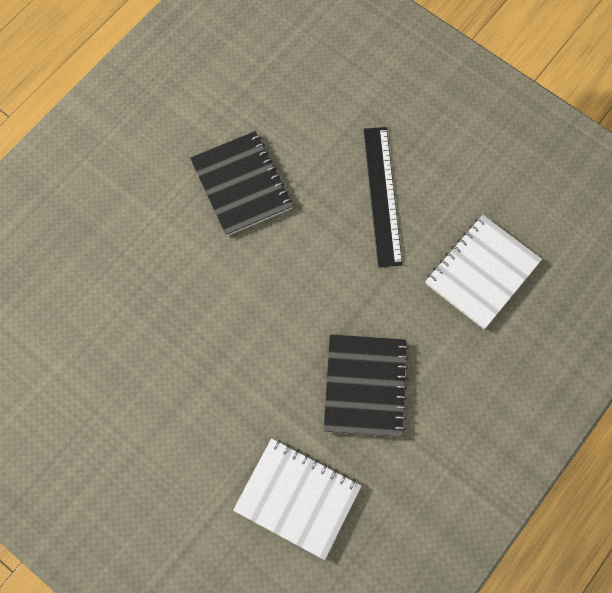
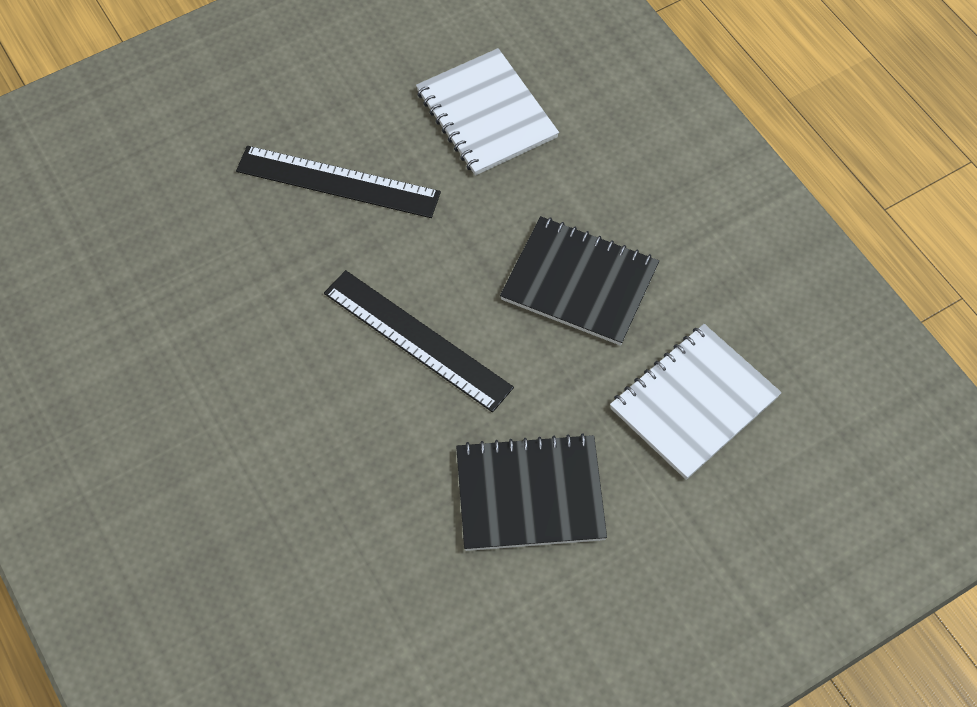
camera: 70 degrees left, 10 degrees down
black notebook [190,131,293,236] -> black notebook moved to [456,433,607,551]
none -> black ruler [324,270,514,412]

